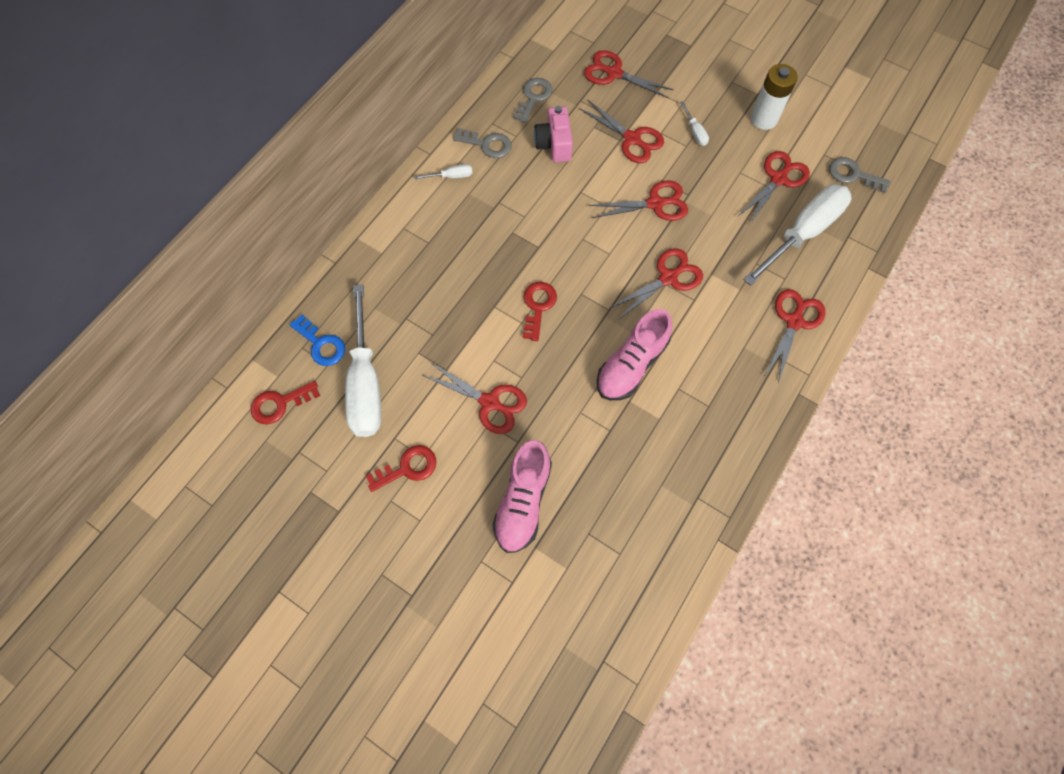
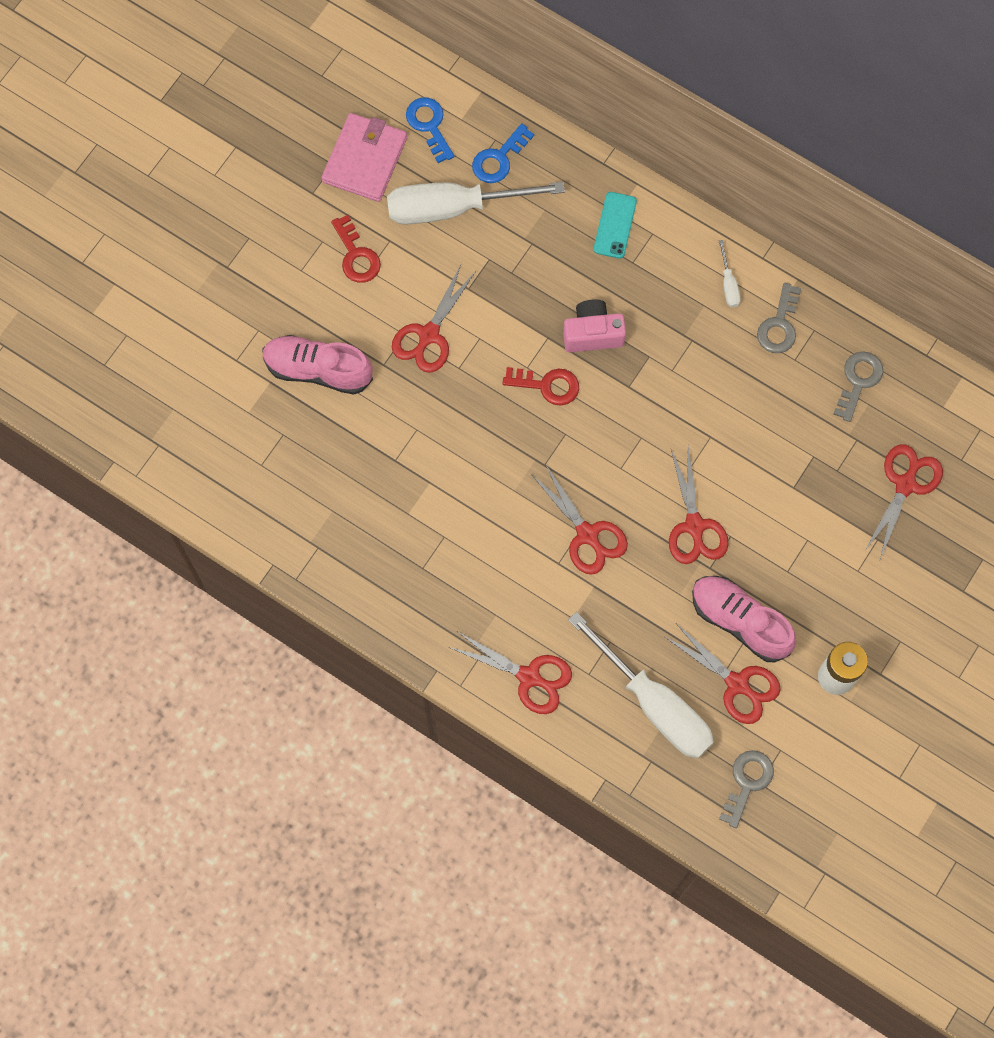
camera: 90 degrees right, 5 degrees up
red key [251,381,320,424] -> blue key [406,97,454,163]
grey key [513,78,552,123] -> grey key turned 90 degrees counterclockwise [833,351,883,422]
pink camera [534,106,573,162] -> pink camera moved to [563,299,626,352]
red scissors [579,100,664,163] -> none
pink shoe [597,309,672,400] -> pink shoe moved to [692,576,796,663]
white screwdriver [680,101,709,146] -> none
none -> pink wallet [321,113,407,202]
none -> turquoise phone [594,192,637,259]

